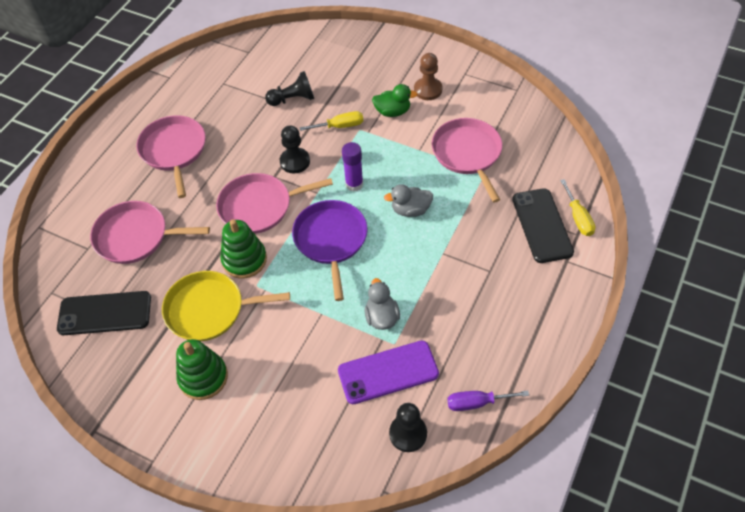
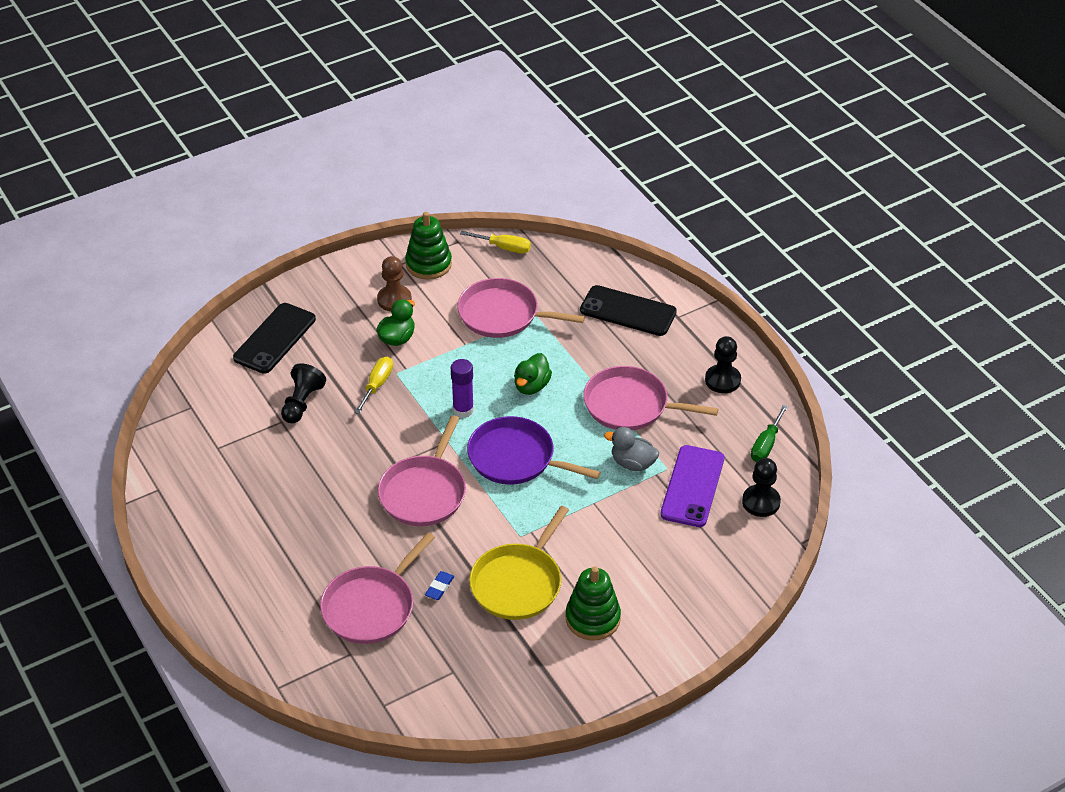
camera: 60 degrees left, 10 degrees down
black phone [57,291,151,335] -> black phone moved to [233,303,316,374]
pink pan [136,115,206,198] -> pink pan moved to [583,366,718,430]
green stacking toy [220,219,267,279] -> green stacking toy moved to [405,212,452,280]
black pawn [280,125,310,174] -> black pawn moved to [705,336,741,393]
grey duck [384,184,433,217] -> green duck [514,353,552,395]
purple screwdriver [447,391,529,411] -> green screwdriver [751,405,788,462]
yellow screwdriver [560,179,595,236] -> yellow screwdriver moved to [460,231,531,253]
none -> blue eraser [425,571,454,600]

